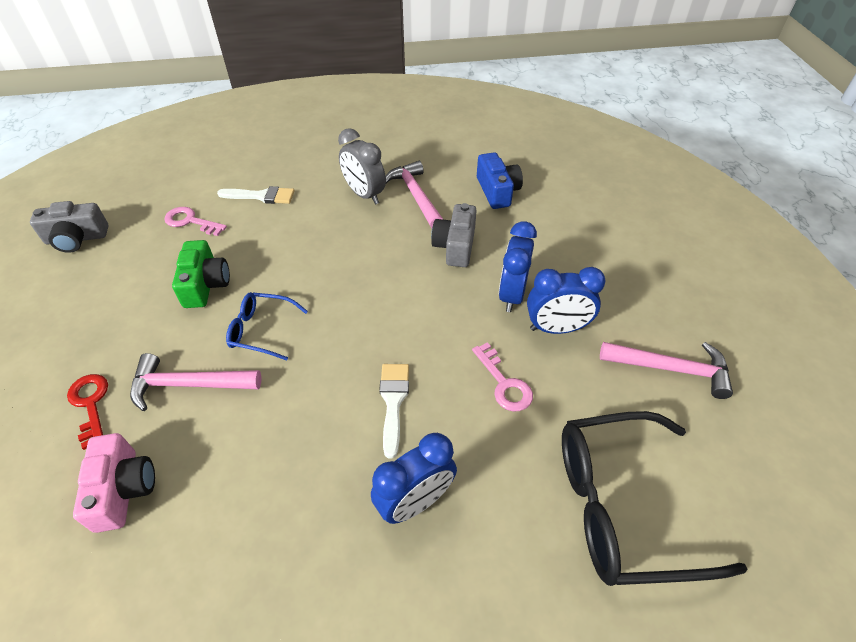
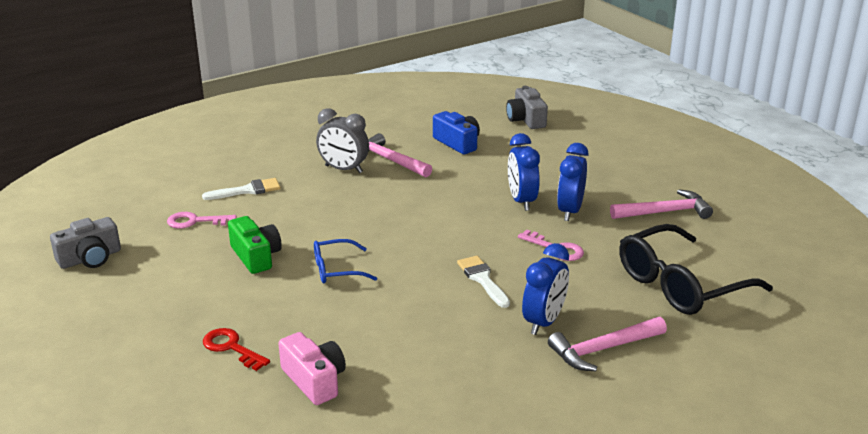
camera: 25 degrees left, 20 degrees down
pink hammer [130,353,261,411] -> pink hammer moved to [548,317,667,371]
grey camera [431,203,477,267] -> grey camera moved to [506,86,548,129]
blue clock [527,267,605,334] -> blue clock turned 135 degrees clockwise [557,143,588,221]

